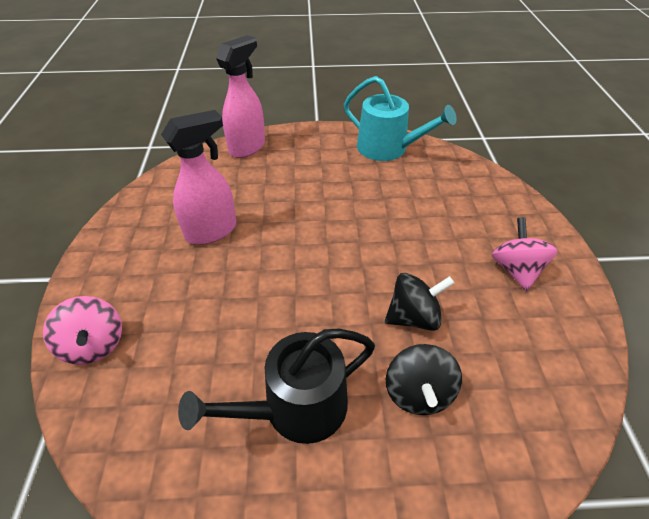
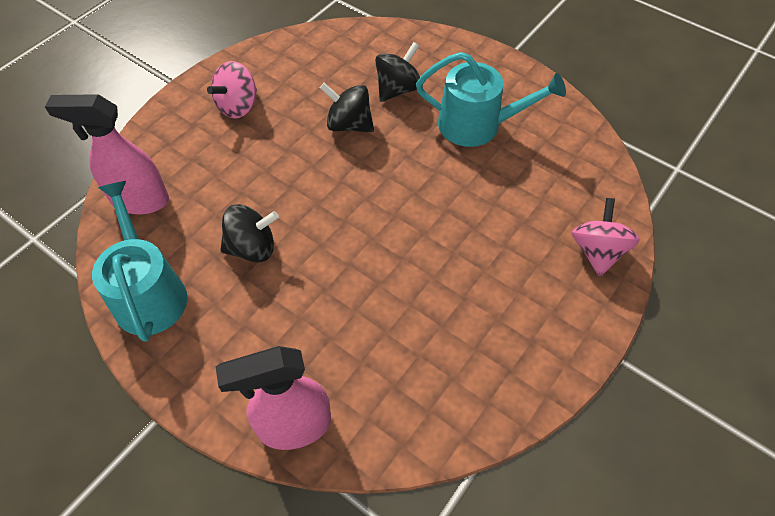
camera: 140 degrees left, 10 degrees up
pink spray bottle [161,110,236,245] -> pink spray bottle moved to [45,94,169,214]
black watering can [178,328,375,444] -> turquoise watering can [416,52,566,147]
none -> black spinning top [220,204,279,262]

